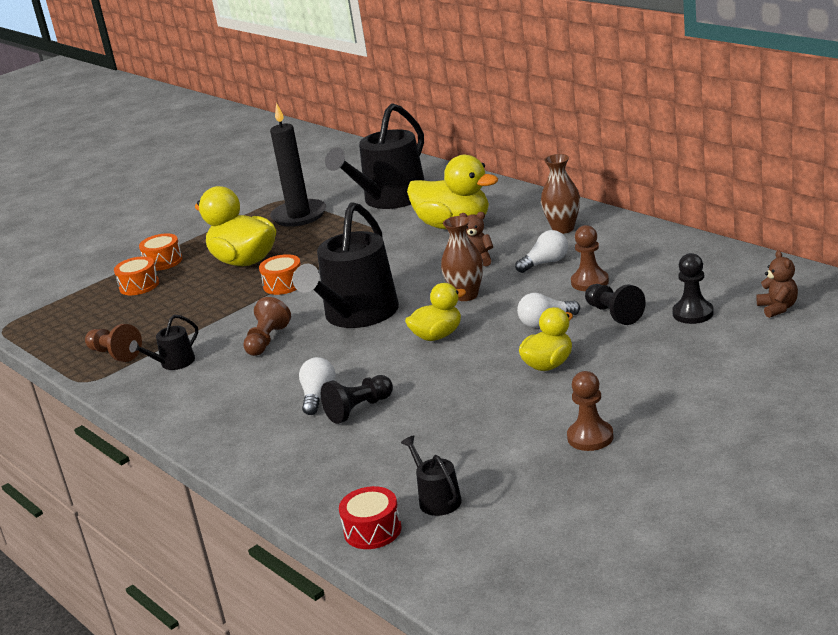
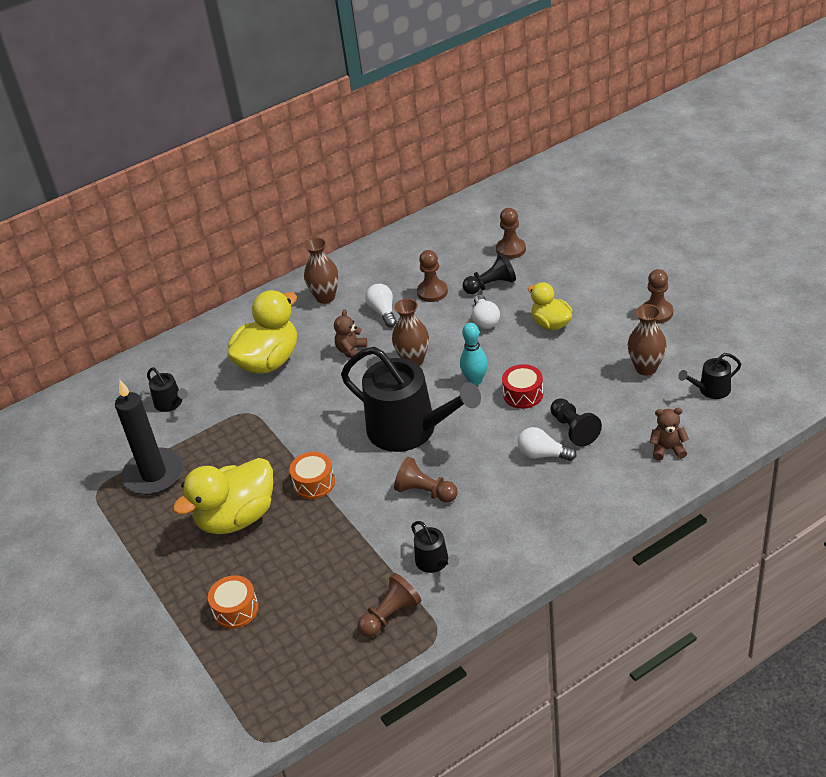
camera: 80 degrees left, 15 degrees up
orange drum [139,233,182,271] -> none
black watering can [325,103,425,209] -> black watering can [147,367,188,412], size x0.44
red drum [339,486,402,549] -> red drum moved to [502,364,543,409]
yellow duck [405,283,466,341] -> turquoise bowling pin [460,323,488,385]
black pawn [672,253,714,324] -> brown pawn [496,208,526,259]
brown teddy bear [756,250,798,318] -> brown teddy bear moved to [649,408,689,461]
none -> brown vase [627,304,667,376]

